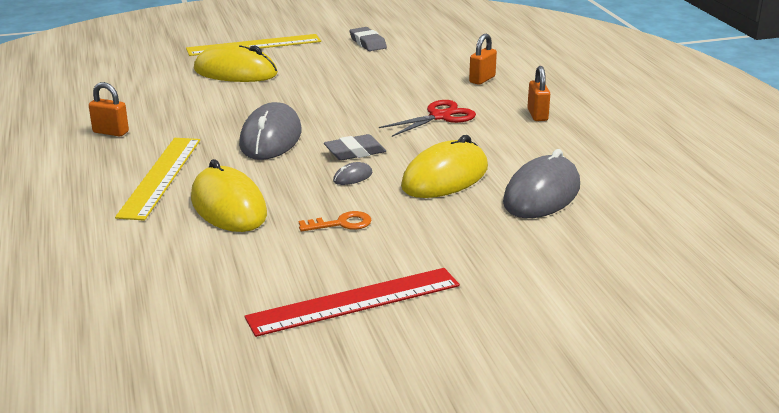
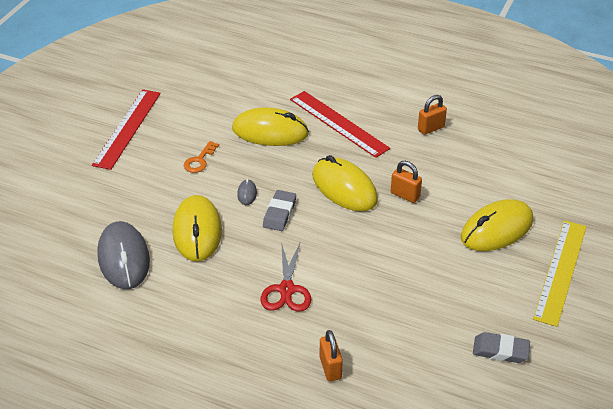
camera: 130 degrees right, 15 degrees up
yellow ruler [115,138,200,221] -> red ruler [290,91,390,158]
grey mouse [239,102,302,160] -> yellow mouse [312,155,378,211]
orange padlock [527,66,550,121] -> orange padlock moved to [391,161,422,203]

